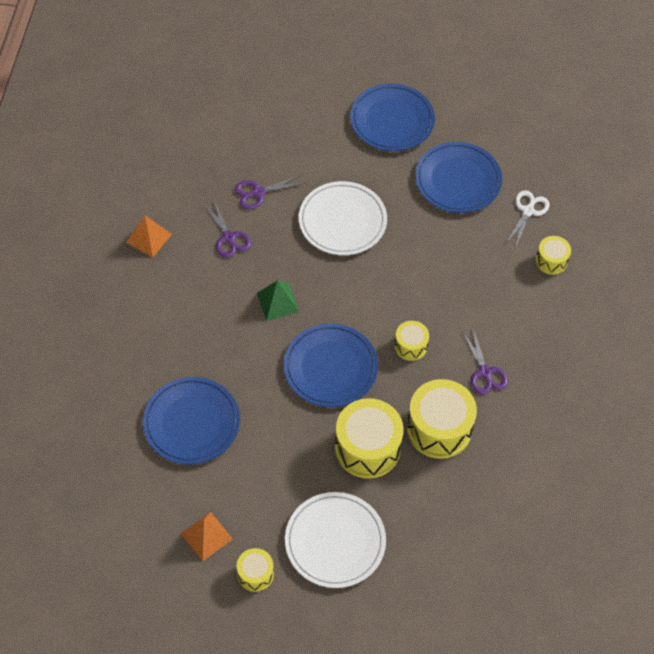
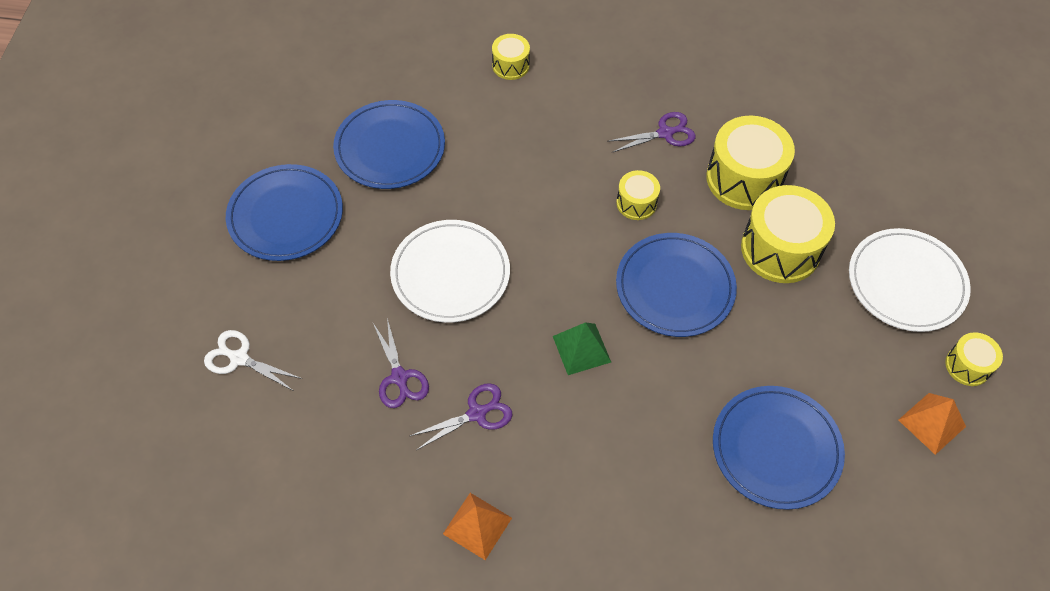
camera: 90 degrees left, 0 degrees up
white scissors [506,190,549,249] -> white scissors moved to [204,330,302,390]

